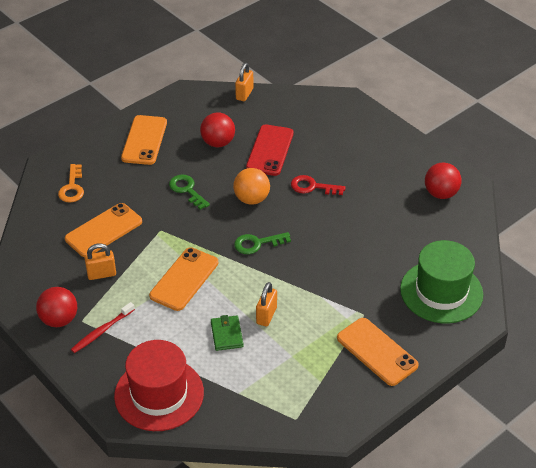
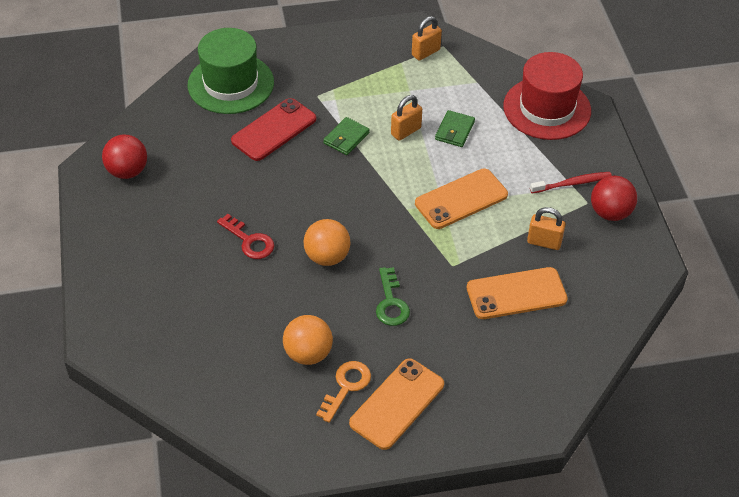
camera: 150 degrees left, 5 degrees up
orange key [58,164,84,203] -> orange key moved to [316,361,371,423]
red ball [200,112,235,147] -> orange ball [283,315,333,365]
green key [234,232,291,254] -> none
orange padlock [235,63,253,101] -> orange padlock moved to [412,16,442,61]
red phone [246,124,294,176] -> red phone moved to [231,98,316,161]
orange phone [337,318,419,386] -> none
none -> green wallet [323,117,370,155]

